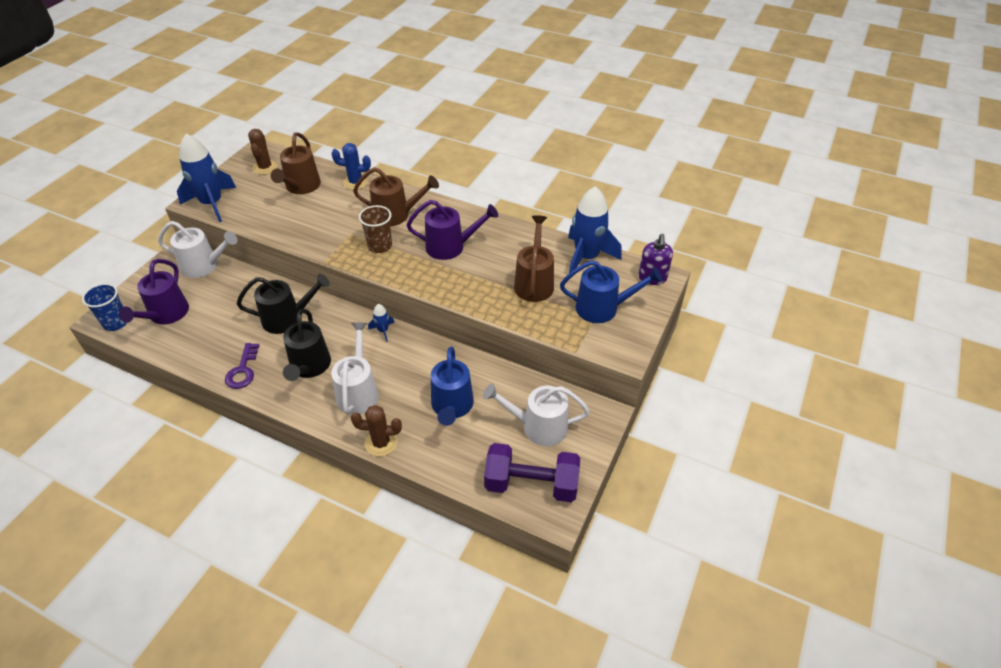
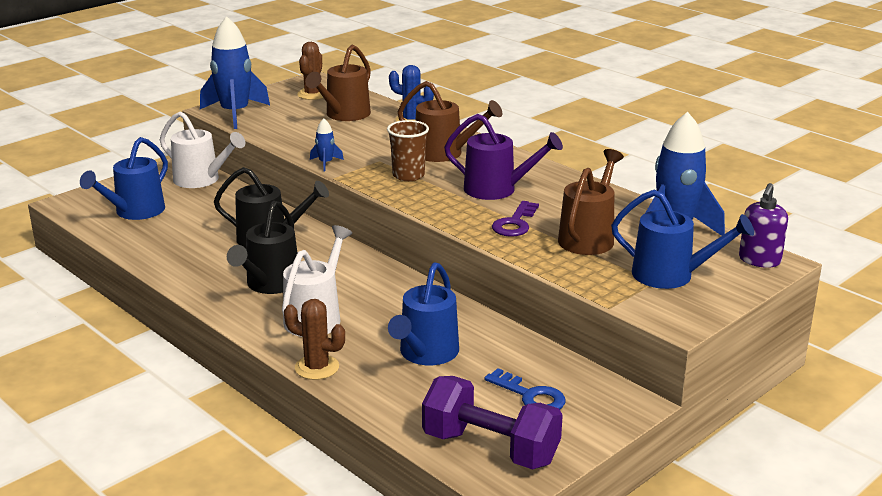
camera: 20 degrees right, 20 degrees down
blue cup [82,283,127,331] -> none
purple watering can [119,259,189,324] -> blue watering can [80,137,168,220]
purple key [225,343,260,389] -> purple key moved to [492,201,539,237]
blue rocket [368,304,395,342] -> blue rocket moved to [310,118,344,172]
white watering can [483,383,590,446] -> blue key [484,368,565,409]

